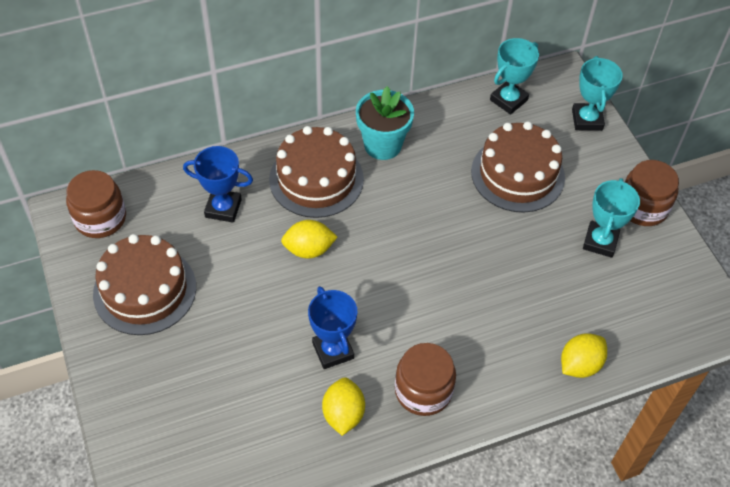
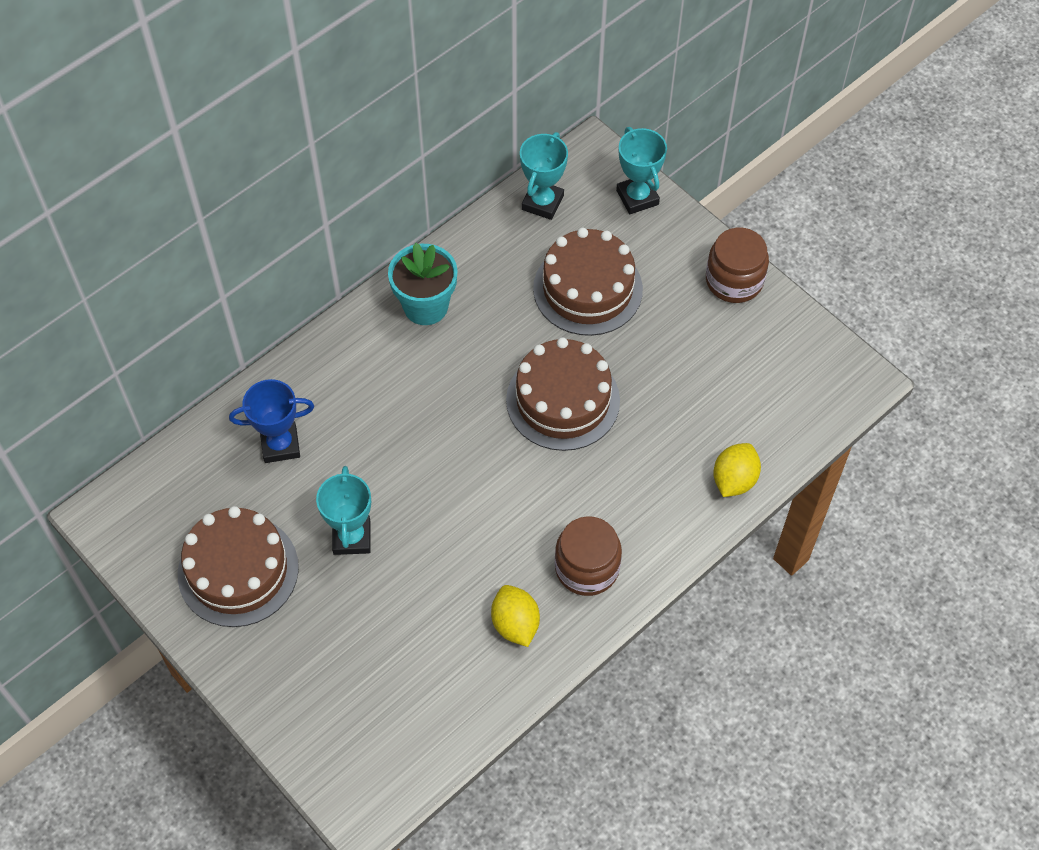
camera: 20 degrees left, 5 degrees up
brown jar [66,170,126,238] -> none
brown cake [269,126,364,218] -> brown cake moved to [506,337,620,451]
yellow lemon [281,220,337,258] -> none
blue trophy [308,286,357,369] -> none
turquoise trophy [583,178,640,258] -> turquoise trophy moved to [316,466,371,555]

